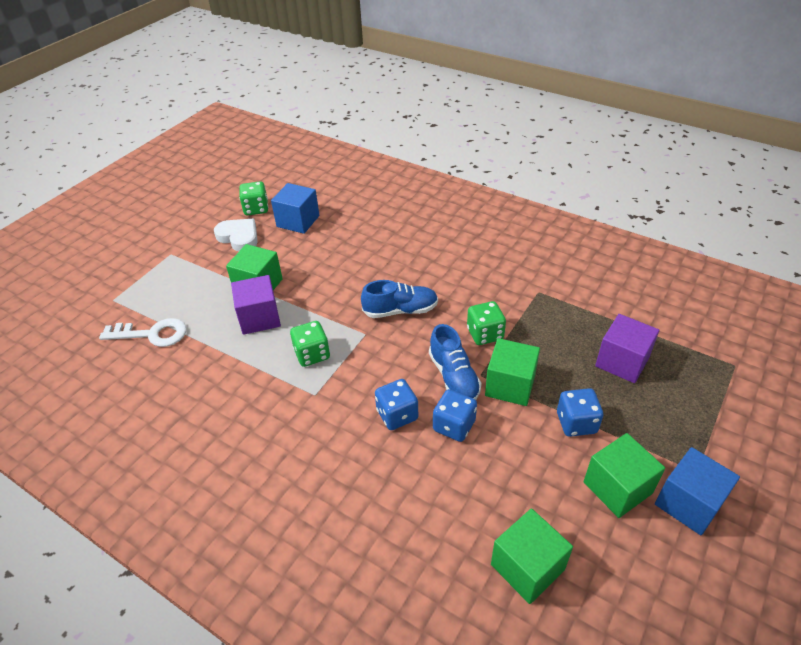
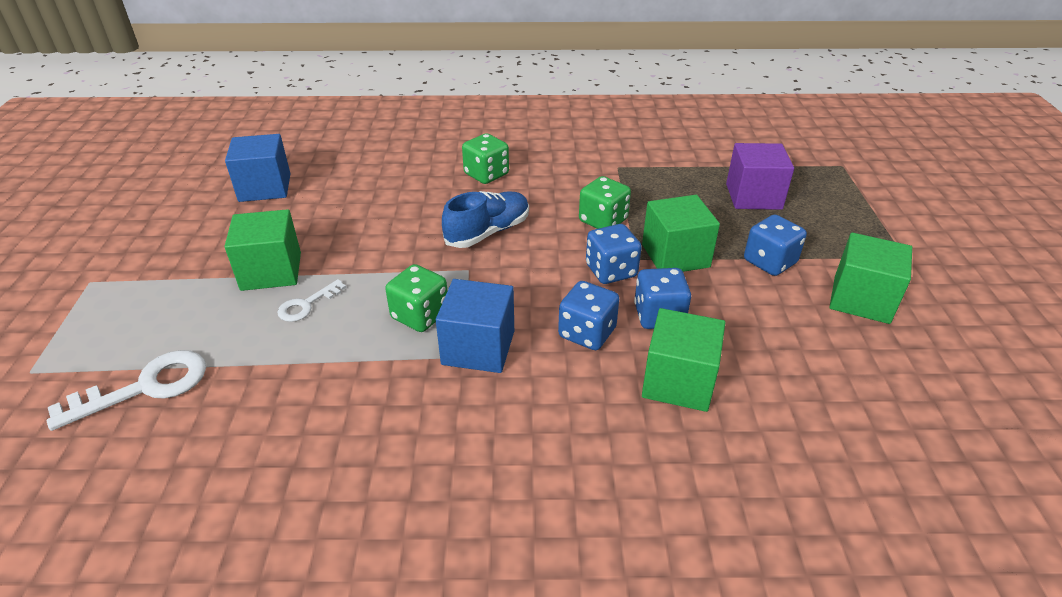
camera: 35 degrees left, 5 degrees down
white heart [214,219,258,251] -> none
purple cube [231,275,281,335] -> white key [277,279,346,322]
green dice [239,181,268,215] -> green dice moved to [462,133,509,184]
blue shoe [429,324,481,400] -> blue dice [586,224,642,284]
green cube [491,508,573,604] -> green cube moved to [642,308,725,412]
blue cube [655,447,740,535] -> blue cube moved to [436,279,514,373]

